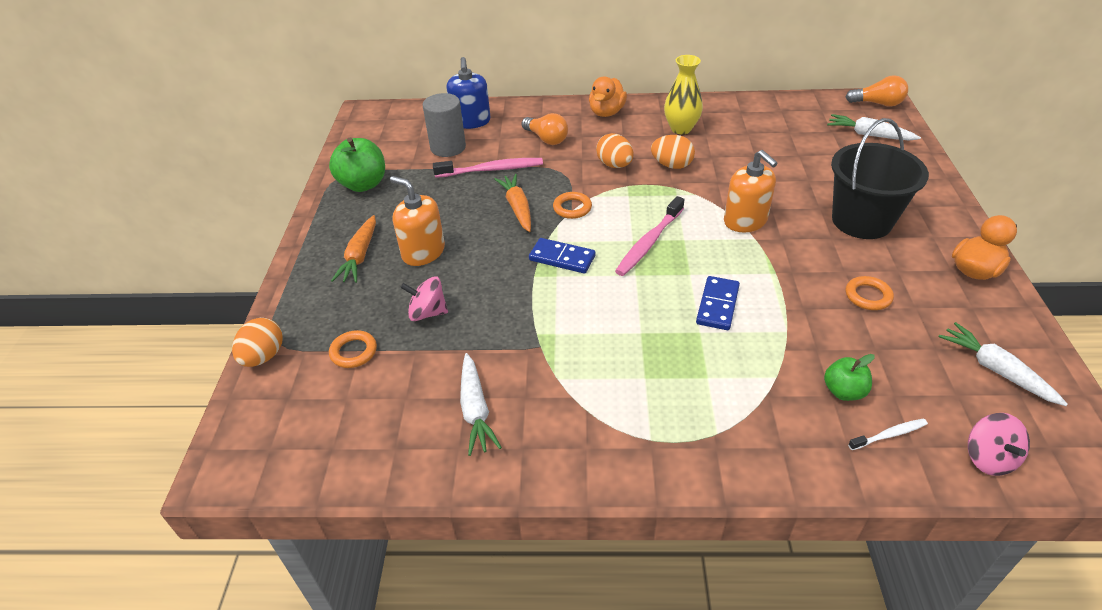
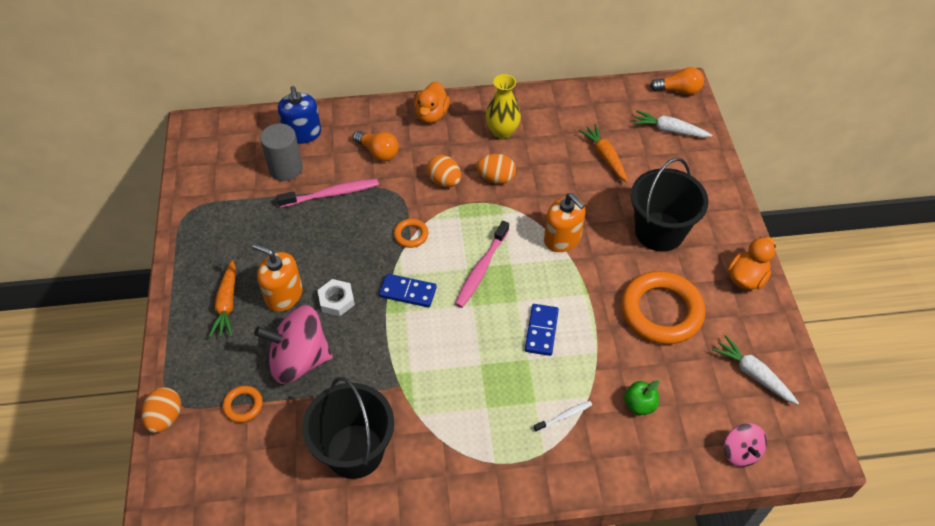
camera: 10 degrees left, 10 degrees up
green apple [329,137,385,192] -> none
pink spinning top [400,276,448,321] -> pink spinning top [254,305,333,384], size x1.87
white carrot [460,353,502,456] -> black bucket [302,377,394,479]
orange carrot [494,174,531,232] -> orange carrot moved to [579,124,628,182]
orange ring [846,276,894,310] -> orange ring [621,271,705,344], size x2.24
white toothbrush [848,418,928,450] -> white toothbrush moved to [534,401,592,432]
none -> white nut [317,279,355,316]

